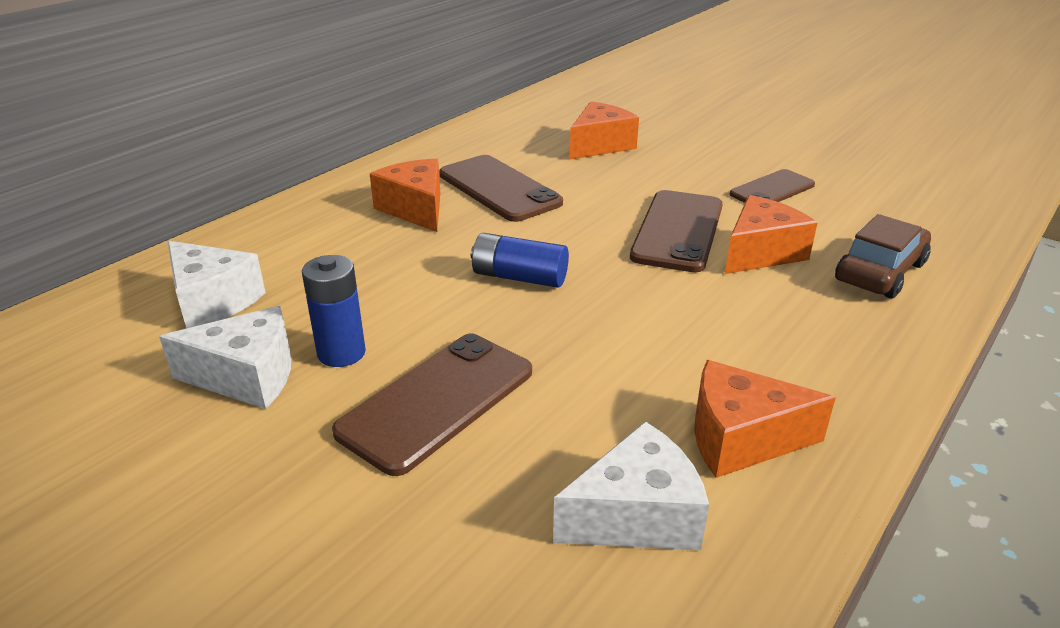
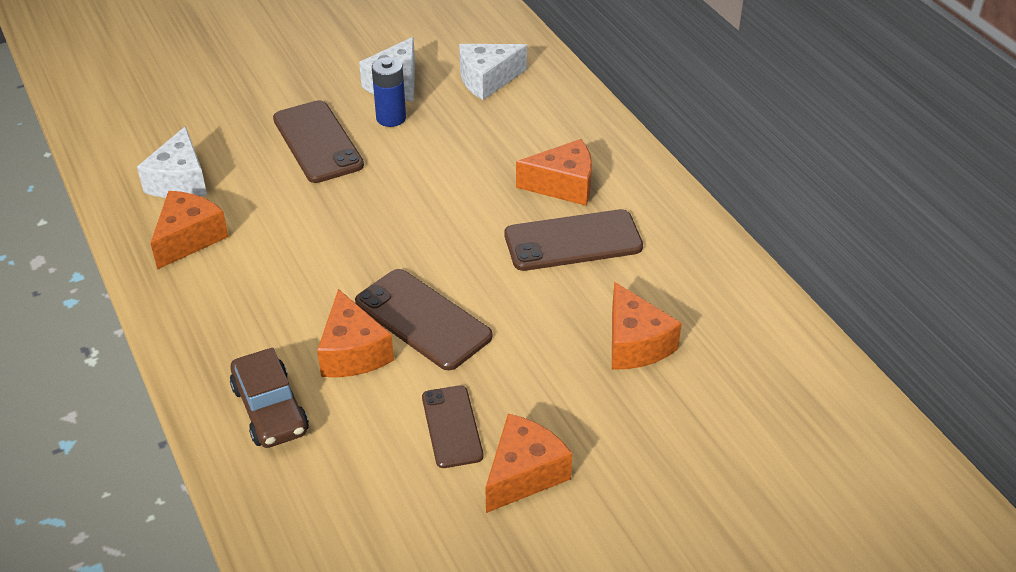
camera: 115 degrees right, 10 degrees up
blue battery [471,233,569,288] -> none
none -> orange cheese [485,414,572,513]

